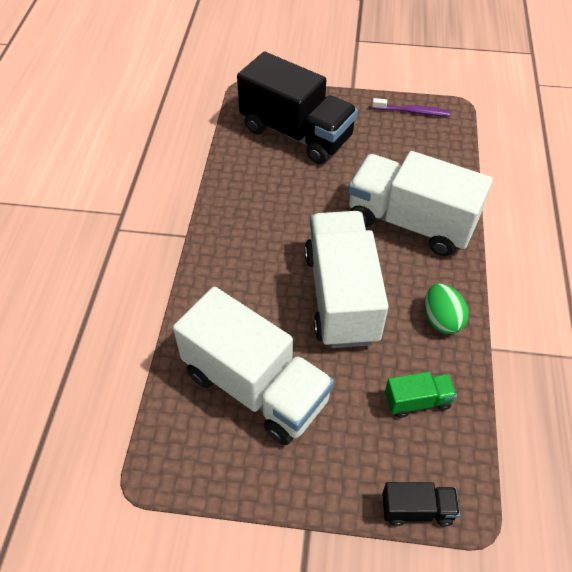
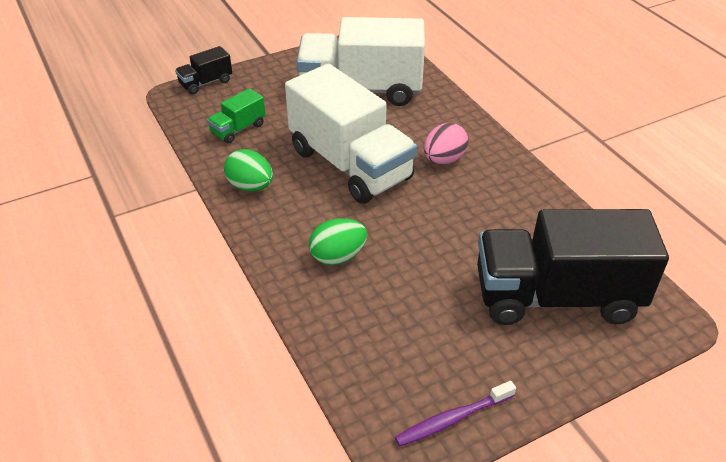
camera: 145 degrees right, 10 degrees down
white truck [348,151,493,256] -> green egg [309,218,367,265]
none -> pink egg [424,123,468,164]

